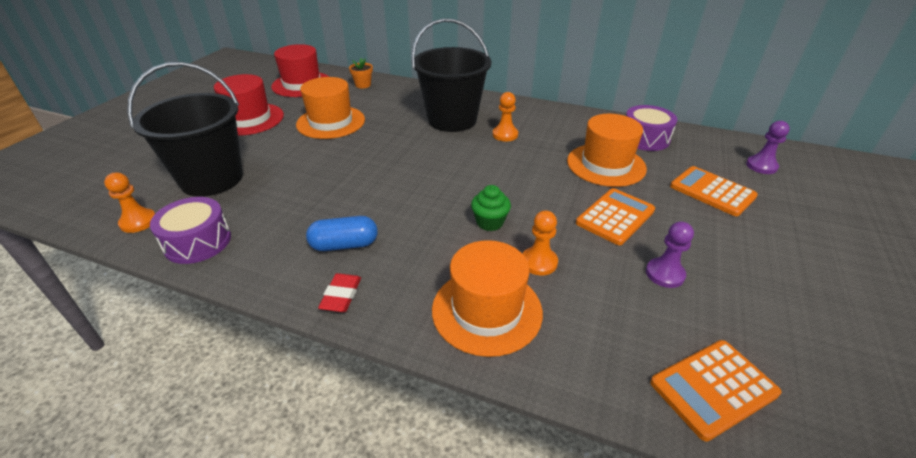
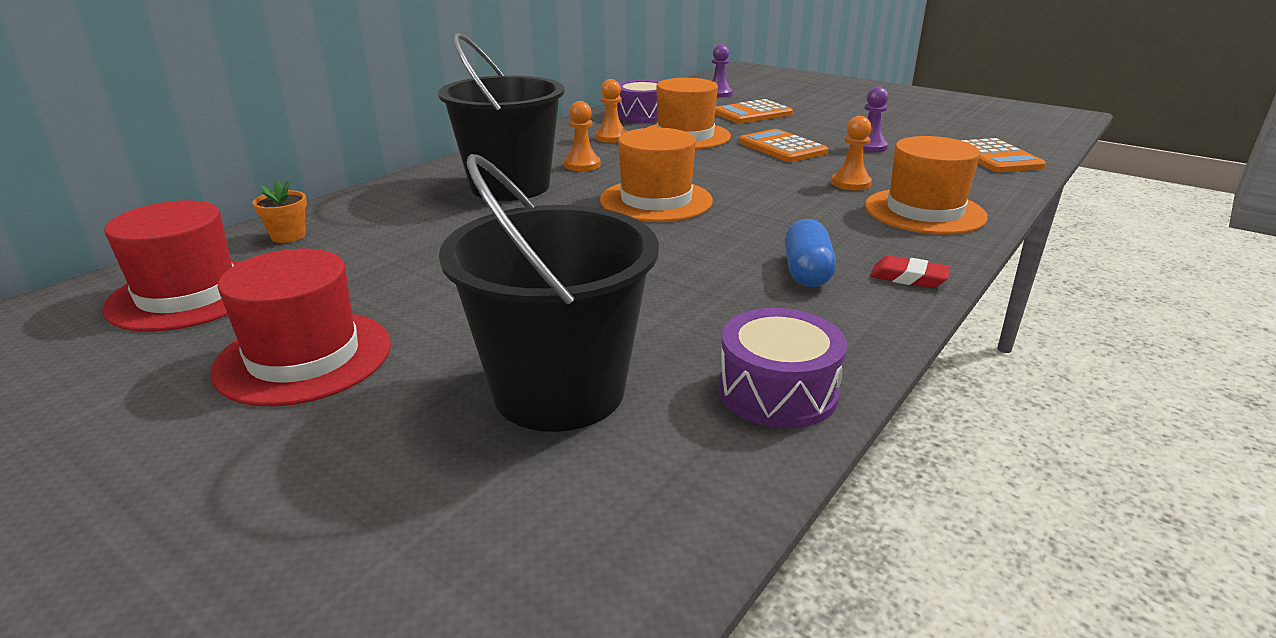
camera: 75 degrees left, 10 degrees down
orange pawn [104,173,155,233] -> orange pawn moved to [595,79,627,143]
orange hat [296,77,365,139] -> orange hat moved to [600,128,713,222]
green cupcake [471,185,511,231] -> none

